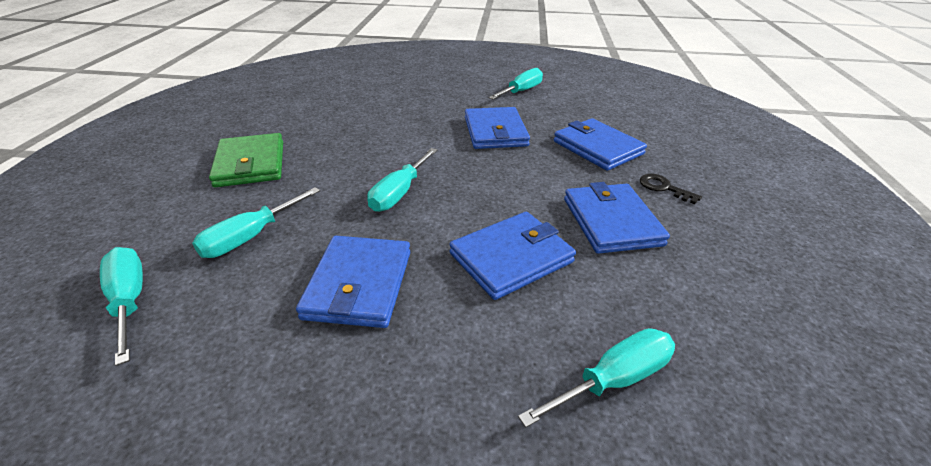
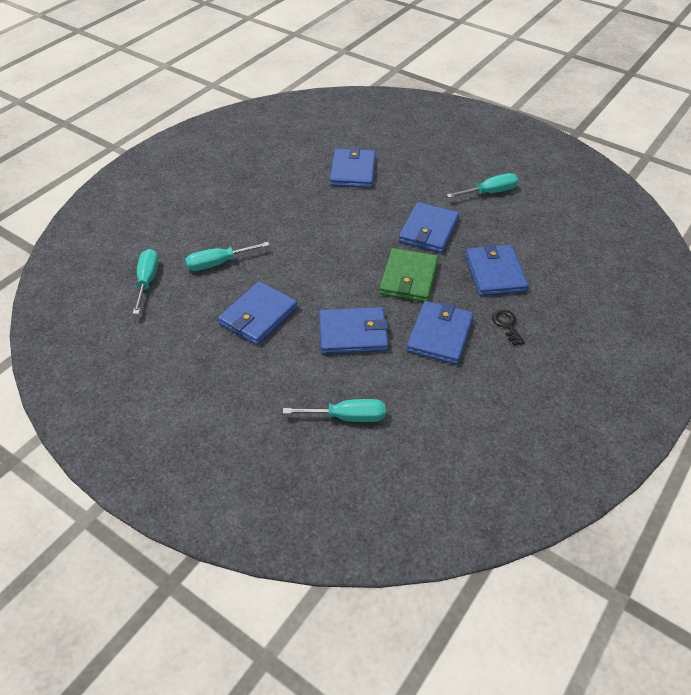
camera: 30 degrees right, 10 degrees up
green wallet [209,133,283,188] -> green wallet moved to [379,248,438,302]
turquoise screwdriver [367,148,437,212] -> none
none -> blue wallet [330,147,376,188]

